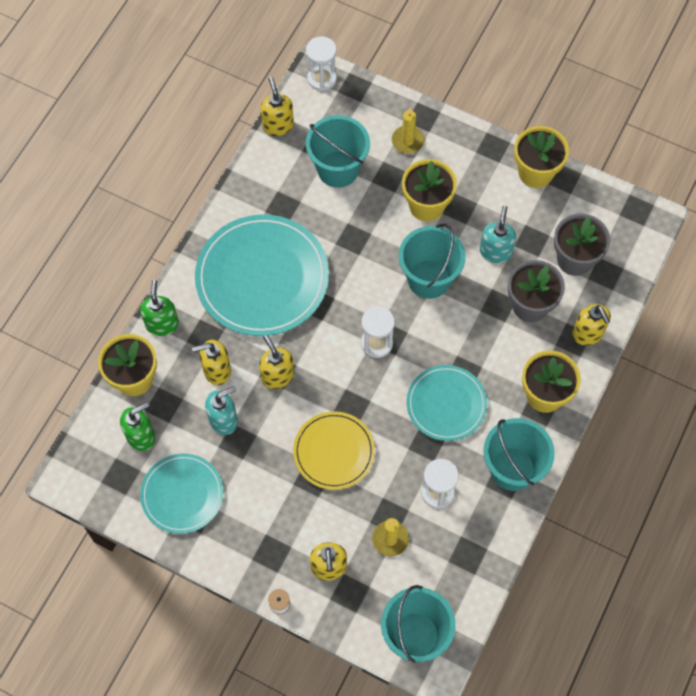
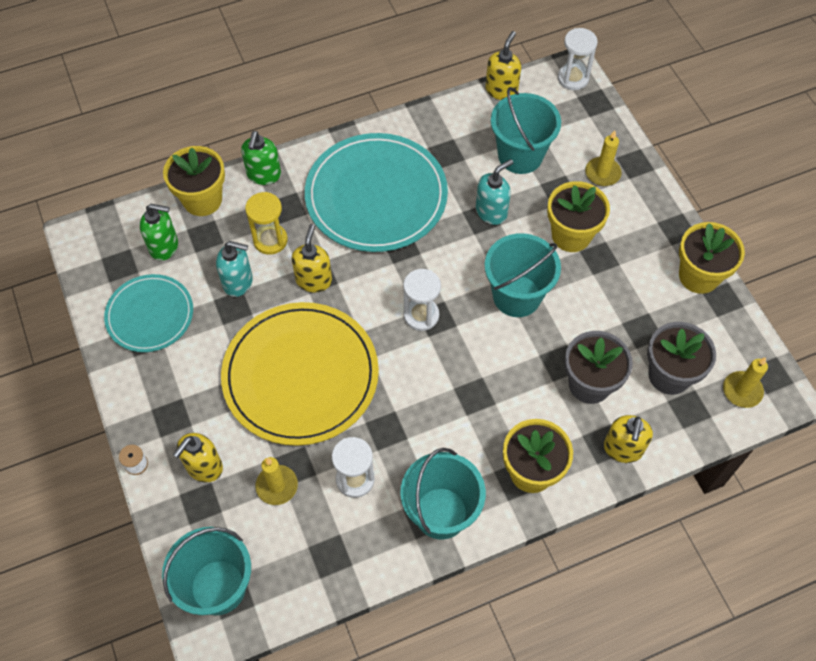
camera: 40 degrees right, 5 degrees down
green soap dispenser [140,280,179,336] -> green soap dispenser turned 150 degrees clockwise [241,131,281,185]
yellow soap dispenser [192,340,231,385] -> yellow hourglass [245,192,288,255]
yellow plate [293,411,375,490] -> yellow plate [221,302,379,446], size x1.72
turquoise plate [407,365,487,441] -> none
turquoise soap dispenser [480,206,516,263] -> turquoise soap dispenser moved to [476,159,513,225]
none -> yellow candle [723,357,768,408]

